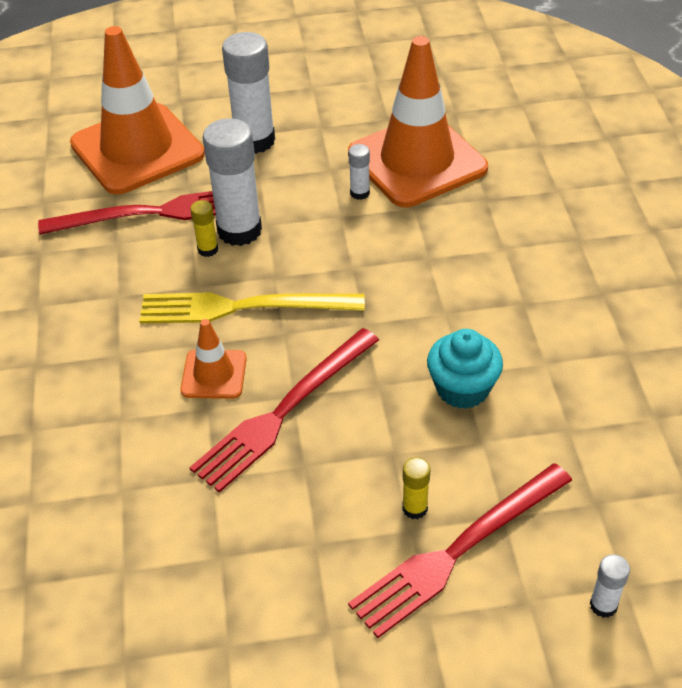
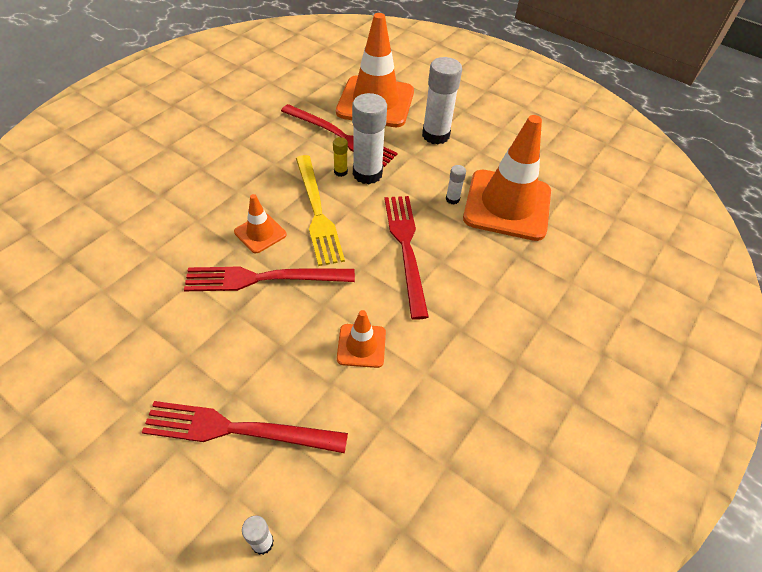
camera: 40 degrees right, 5 degrees up
yellow fork [139,292,365,324] -> yellow fork turned 150 degrees counterclockwise [296,155,345,266]
yellow glue stick [402,457,430,519] -> none
turquoise cupcake [427,329,503,409] -> orange traffic cone [337,310,386,368]
none -> red fork [385,196,429,320]

